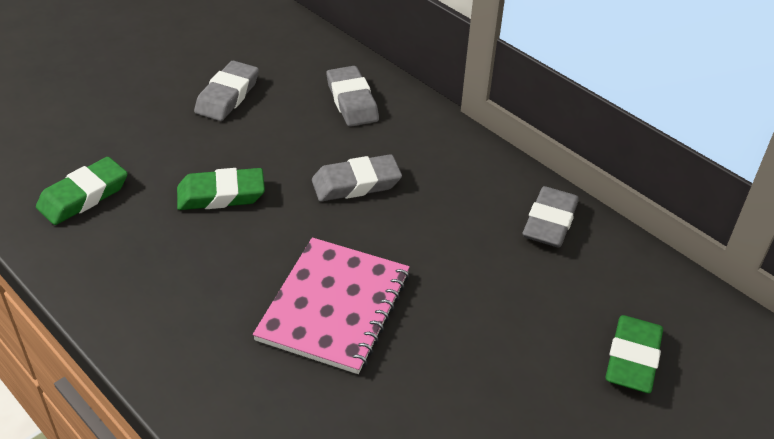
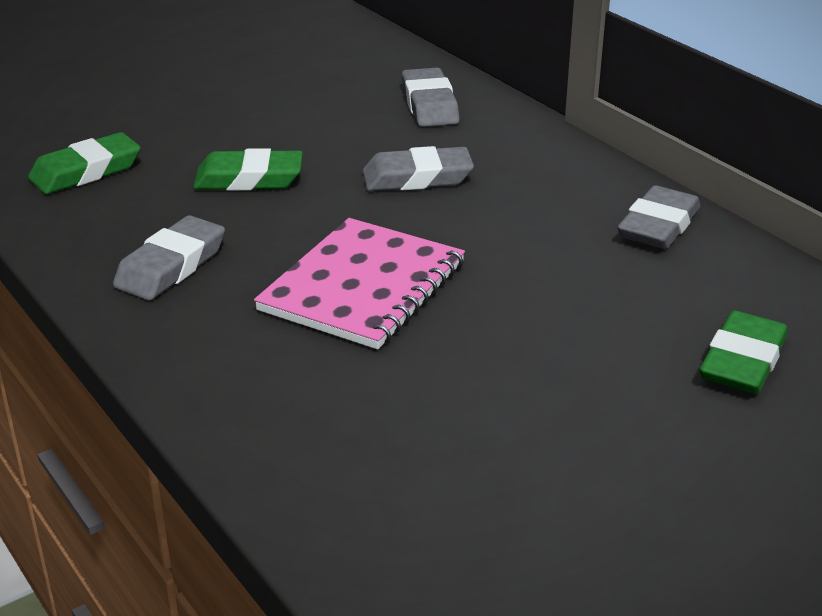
camera: 10 degrees right, 10 degrees down
grey eraser [194,61,259,121] -> grey eraser moved to [113,215,225,300]

